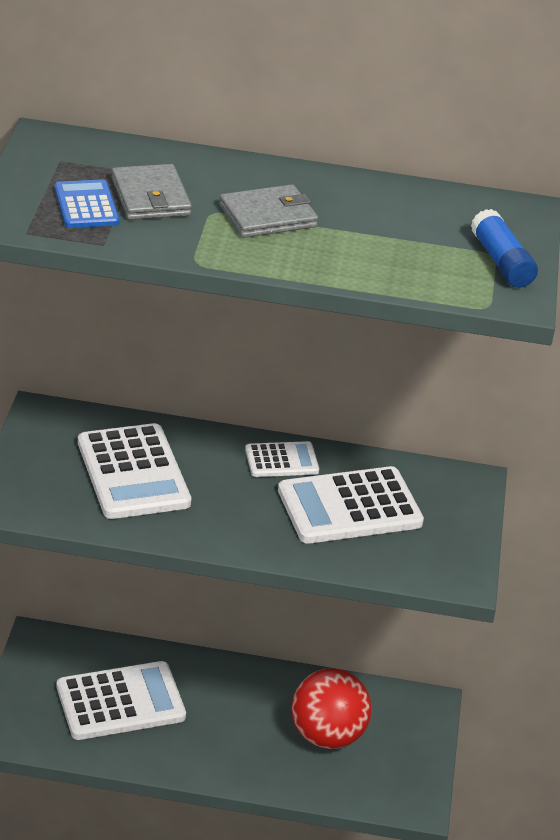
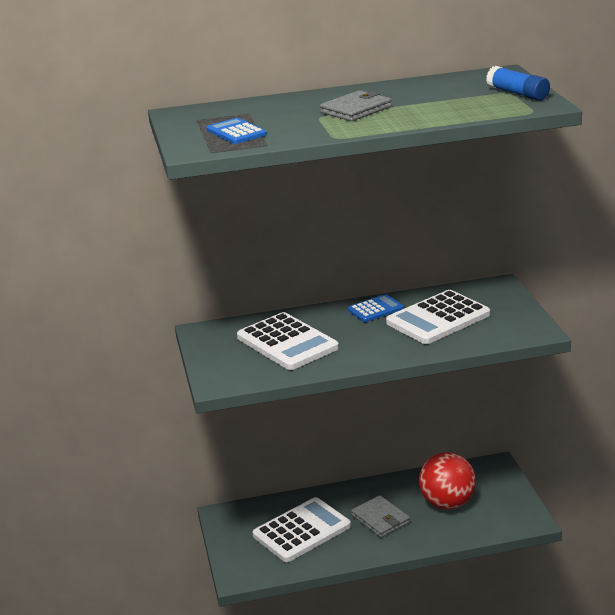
camera: 15 degrees left, 10 degrees down
grey wallet [111,164,192,220] -> grey wallet moved to [351,495,410,538]
white calculator [245,441,319,477] -> blue calculator [348,294,404,322]

